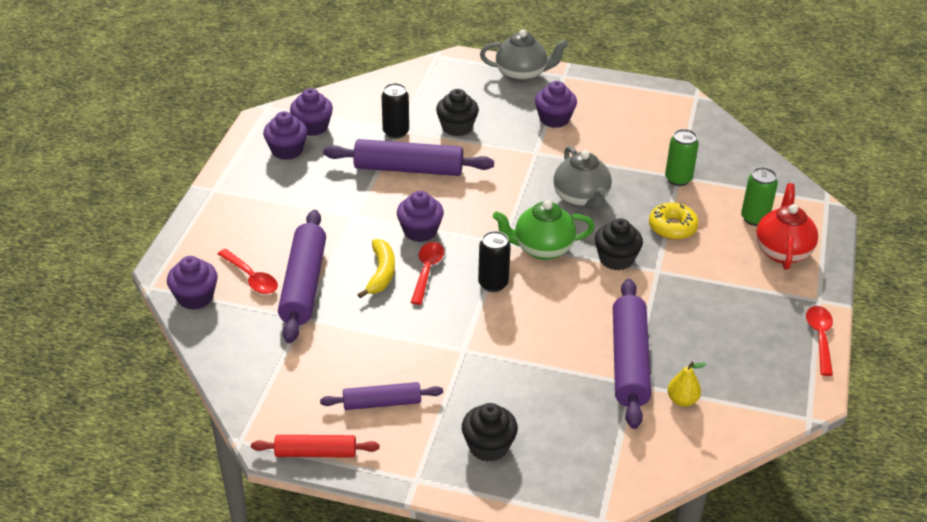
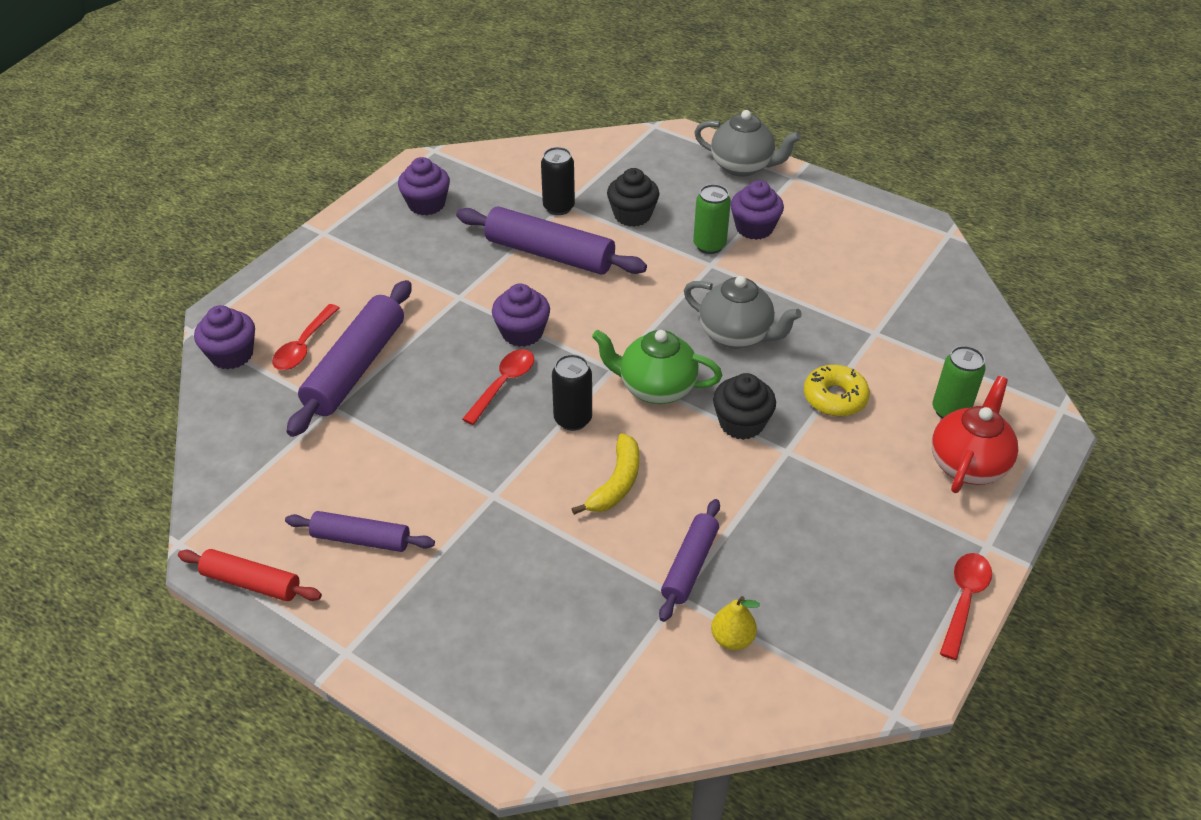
camera: 20 degrees right, 5 degrees up
red spoon [218,249,278,294] -> red spoon turned 45 degrees clockwise [272,304,339,370]
purple cupcake [290,88,333,136] -> none
yellow banana [357,239,395,298] -> yellow banana moved to [572,433,639,515]
black cupcake [462,403,518,462] -> none
grey teapot [553,146,612,210] -> grey teapot turned 60 degrees counterclockwise [684,276,802,349]
purple rolling pin [613,279,651,429] -> purple rolling pin [659,499,720,622], size x0.59
green can [665,129,699,186] -> green can moved to [693,184,731,254]

